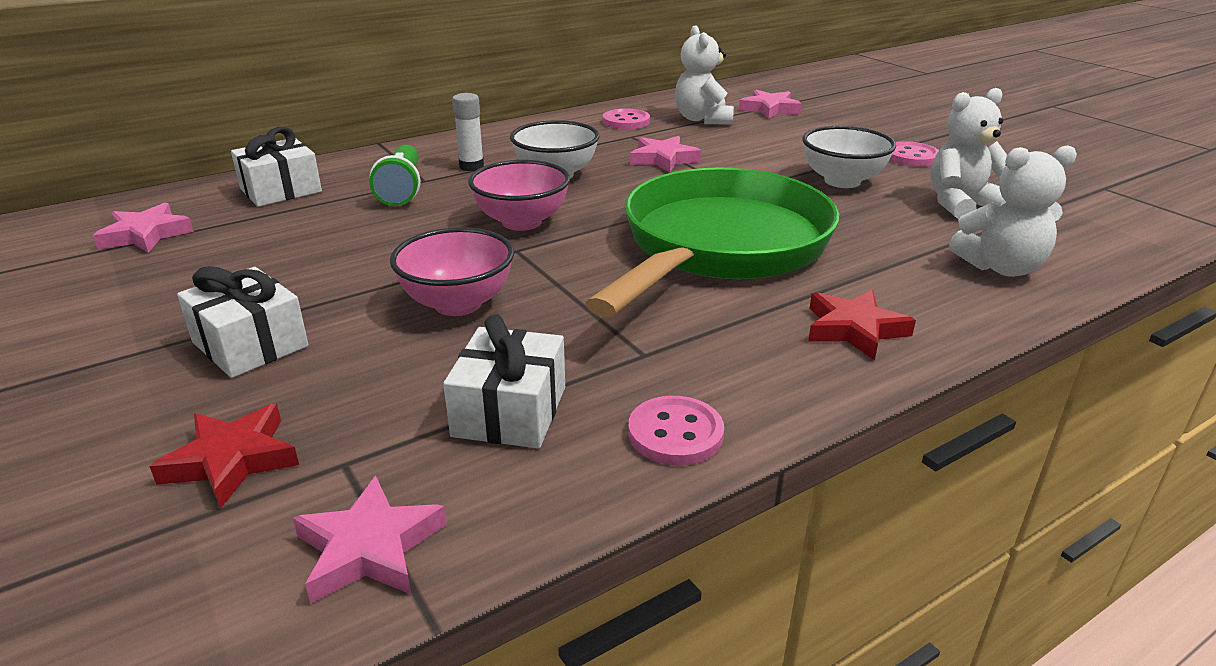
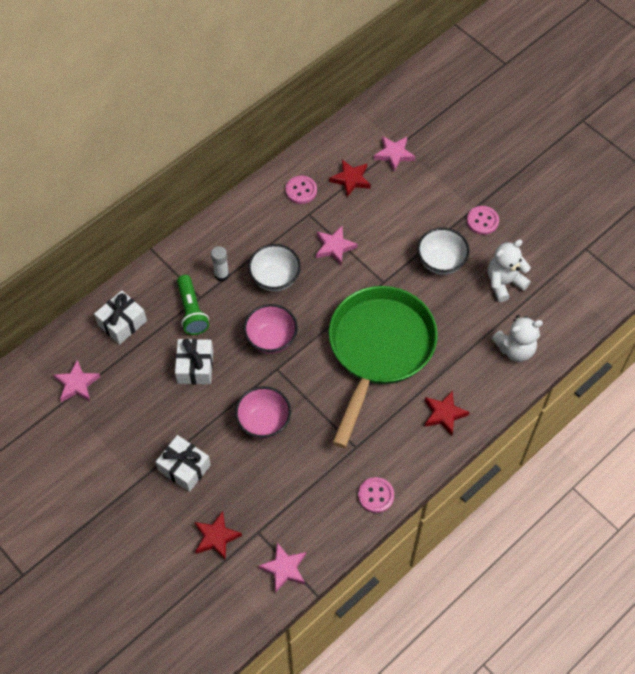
camera: 10 degrees left, 30 degrees up
white gift [443,314,565,448] -> white gift moved to [175,339,213,384]
white teddy bear [675,25,734,124] -> red star [329,160,371,197]

